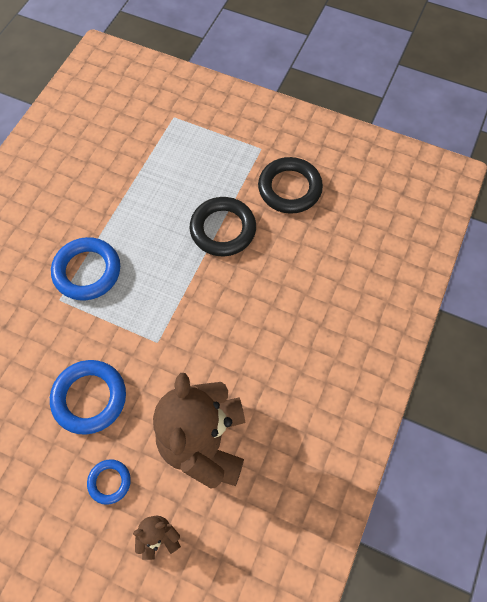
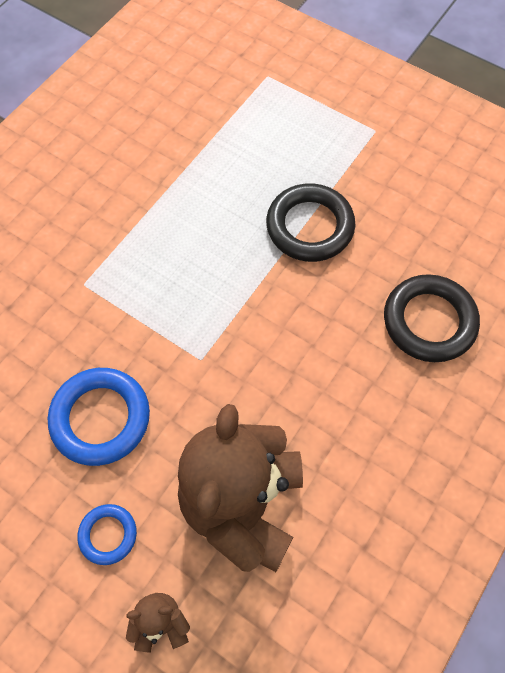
camera: 10 degrees right, 0 degrees up
blue ring [51,237,120,300] -> none
black ring [258,157,323,214] -> black ring moved to [384,274,480,362]

